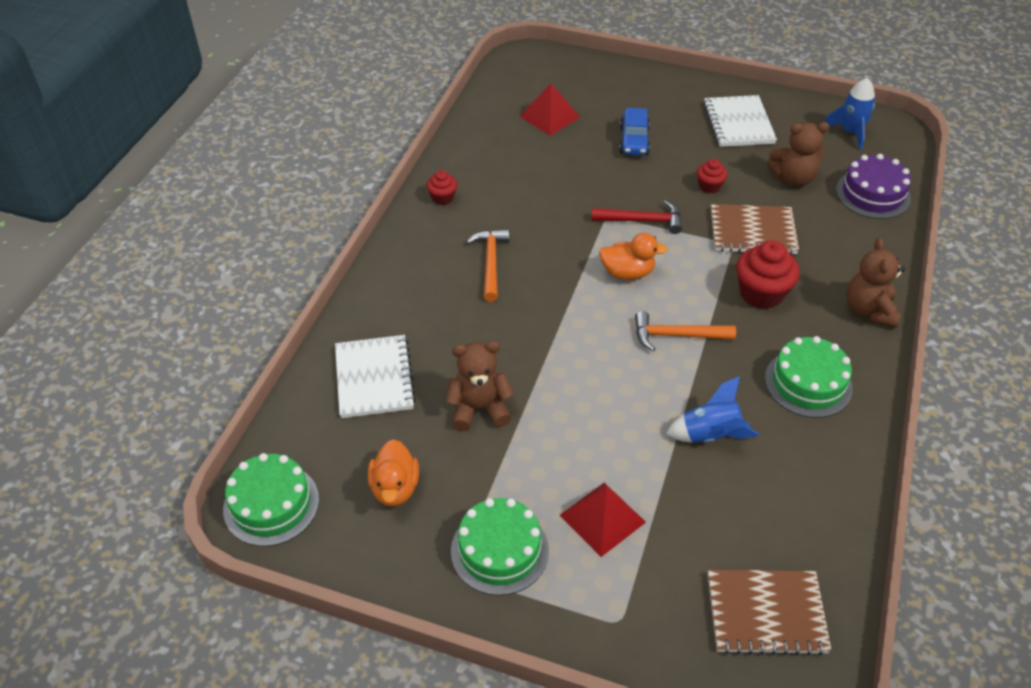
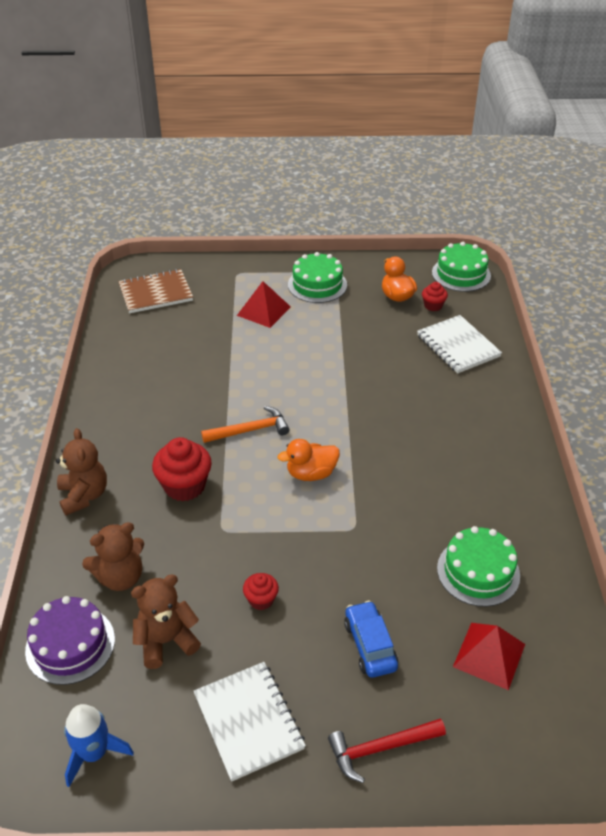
camera: 160 degrees right, 5 degrees down
red cupcake [427,170,457,205] -> red cupcake moved to [422,282,448,311]
brown teddy bear [446,341,514,431] -> brown teddy bear moved to [82,522,144,591]
orange hammer [466,229,509,302] -> none
red hammer [591,200,682,234] -> red hammer moved to [328,719,446,783]
blue rocket [666,376,759,443] -> none
brown notebook [711,204,799,254] -> none
green cake [765,336,853,418] -> green cake moved to [437,526,520,607]

